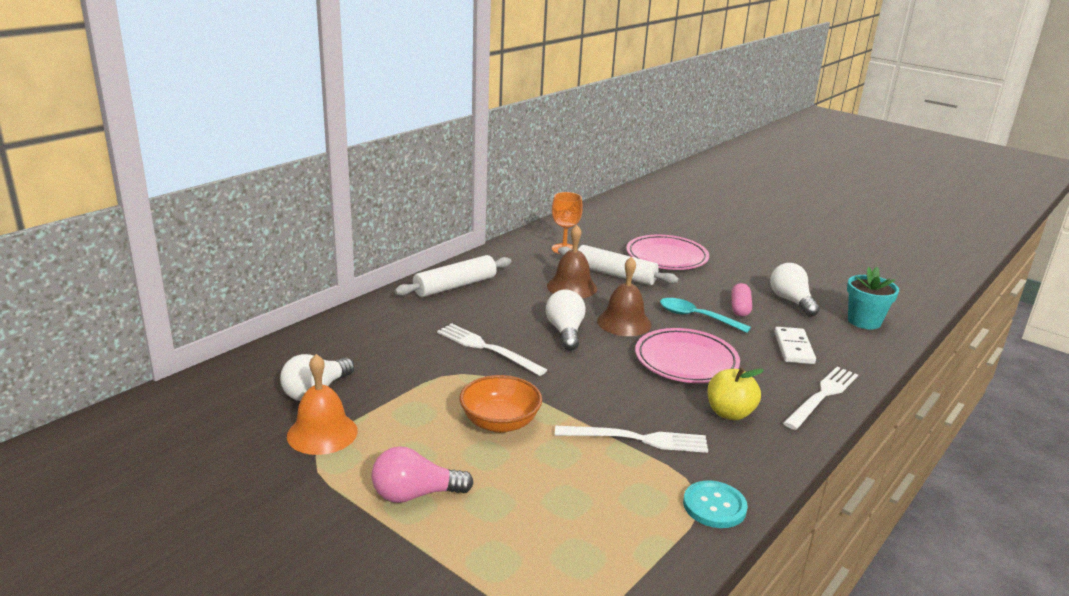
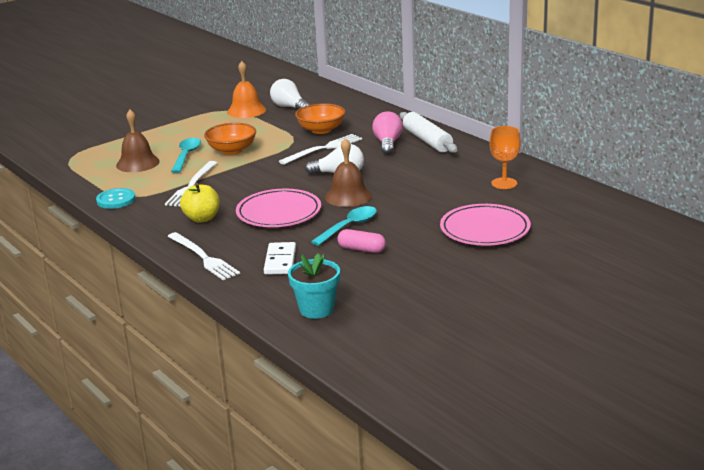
camera: 105 degrees right, 0 degrees up
pink light bulb [372,446,474,503] -> pink light bulb moved to [372,111,403,155]
brown bell [547,225,597,298] -> brown bell moved to [116,110,160,172]
white rolling pin [558,245,679,285] -> none
white light bulb [770,263,820,317] -> none
white domino [774,327,816,364] -> white domino turned 75 degrees clockwise [264,242,296,275]
none -> turquoise spoon [171,138,201,173]
none -> orange bowl [295,103,346,134]

